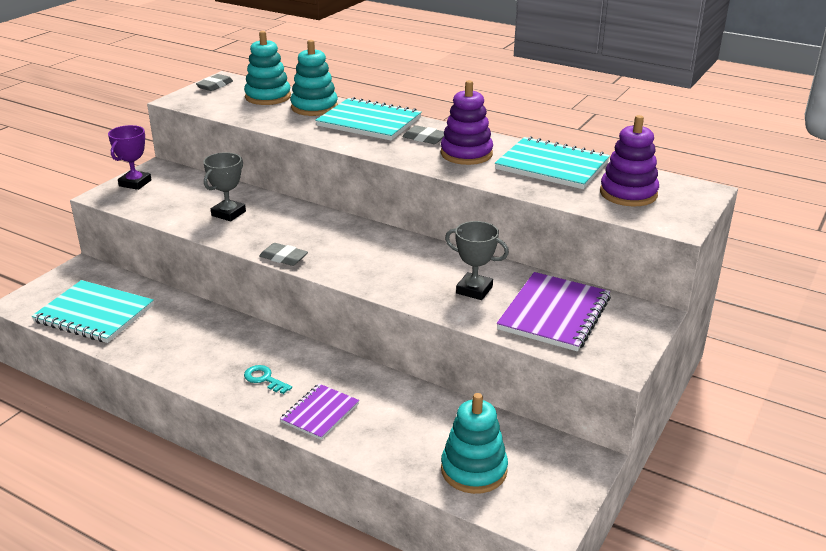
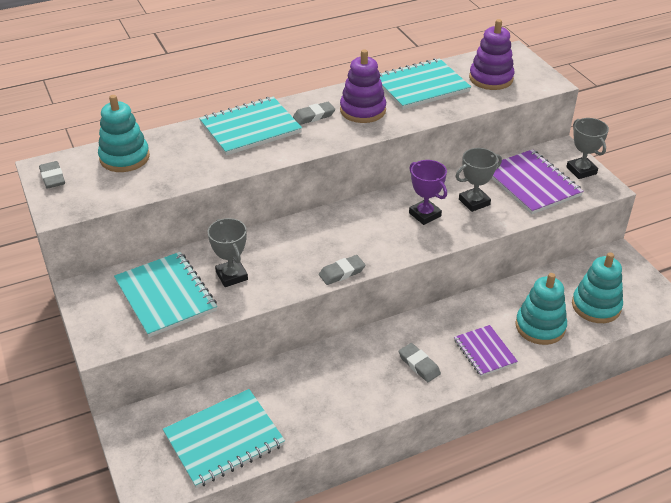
camera: 55 degrees left, 10 degrees up
purple trophy [108,125,151,190] -> purple trophy moved to [409,160,447,225]
turquoise key [244,365,292,394] -> grey eraser [399,343,441,382]
turquoise stacking toy [290,40,338,116] -> turquoise stacking toy moved to [515,273,567,345]
none -> turquoise notebook [114,252,217,337]
none -> grey trophy [566,118,609,179]

